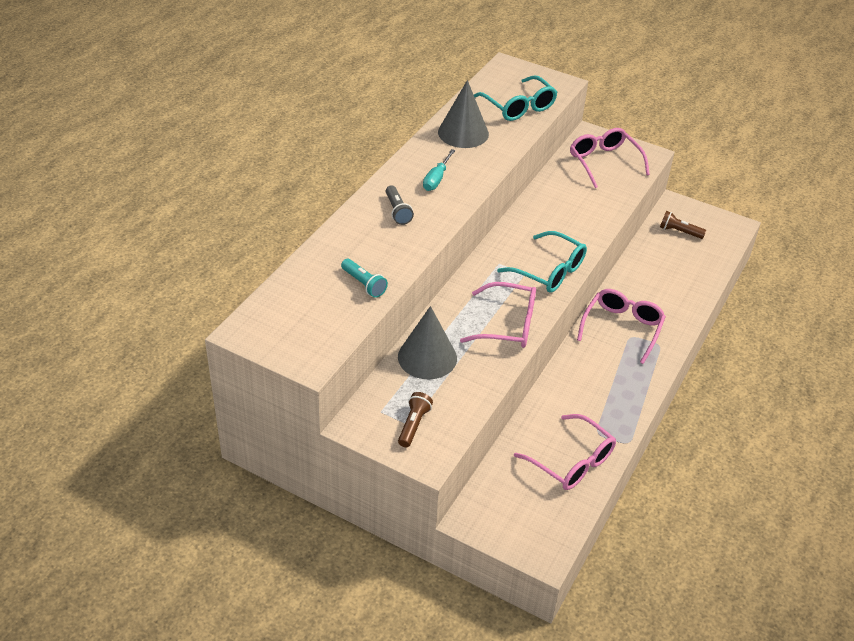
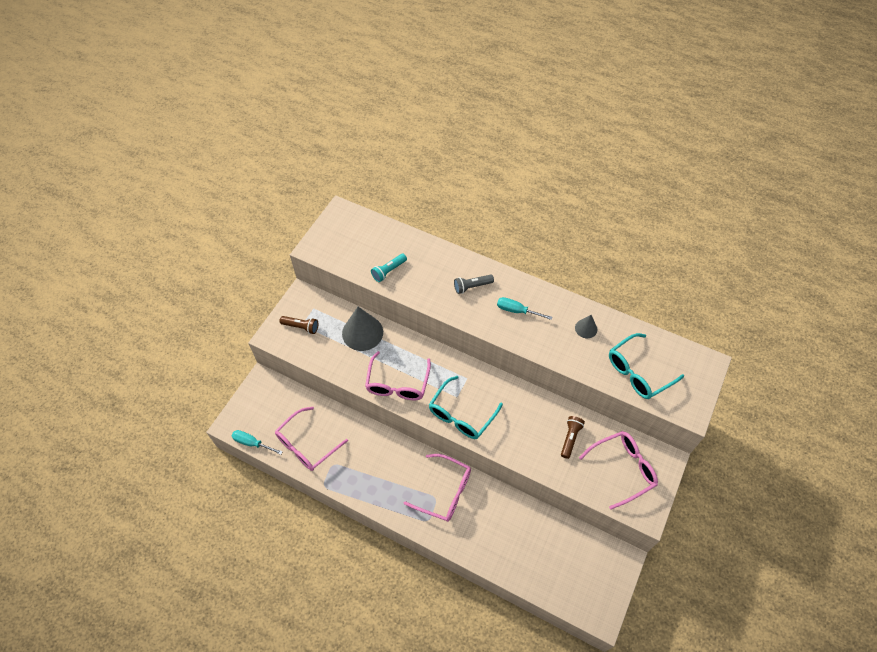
camera: 90 degrees right, 15 degrees up
grey cone [438,80,489,148] -> grey cone [575,315,597,338], size x0.51
brown flashlight [660,211,706,239] -> brown flashlight moved to [561,416,585,459]
none -> turquoise screwdriver [232,430,283,455]

